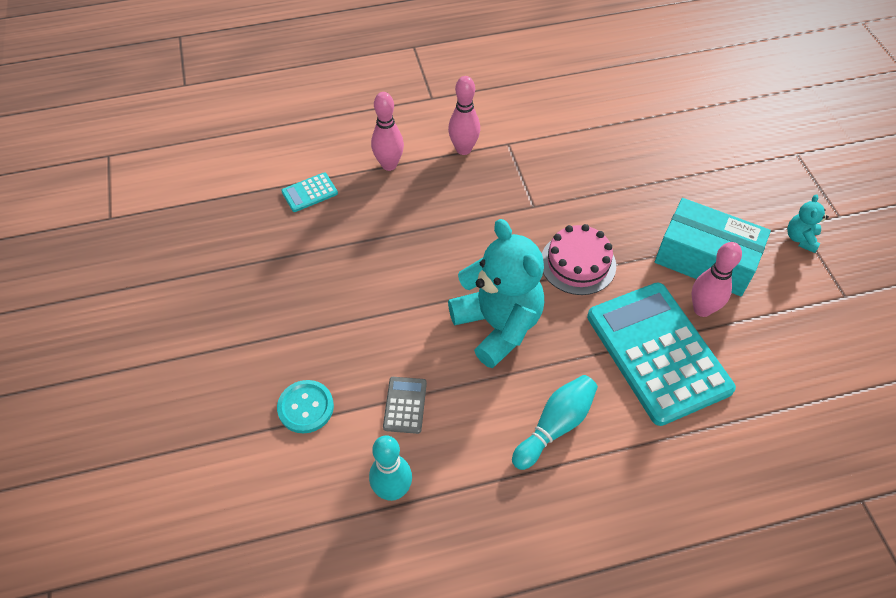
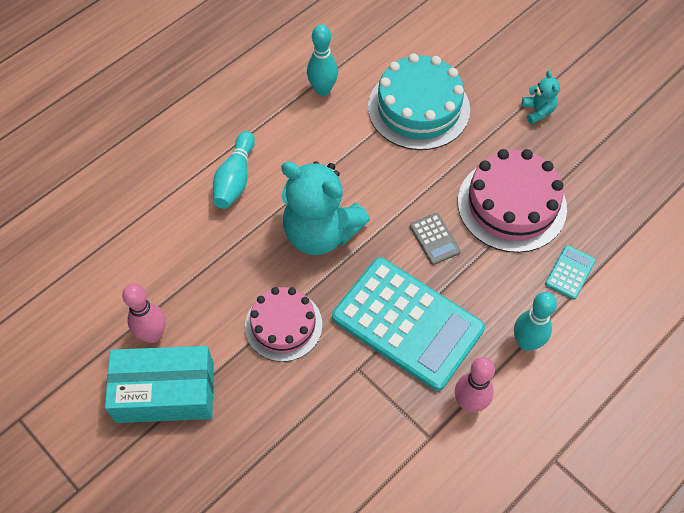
camera: 150 degrees right, 5 degrees up
turquoise button [277,380,334,433] -> turquoise cake [368,54,470,150]
pink bowling pin [371,92,404,171] -> turquoise bowling pin [514,292,557,351]
grey calculator [383,377,427,434] -> grey calculator moved to [410,213,461,265]
turquoise calculator [587,282,736,426] -> turquoise calculator moved to [332,257,485,391]
turquoise teddy bear [787,194,829,253] -> turquoise teddy bear moved to [522,71,560,124]
none -> pink cake [458,149,567,253]

